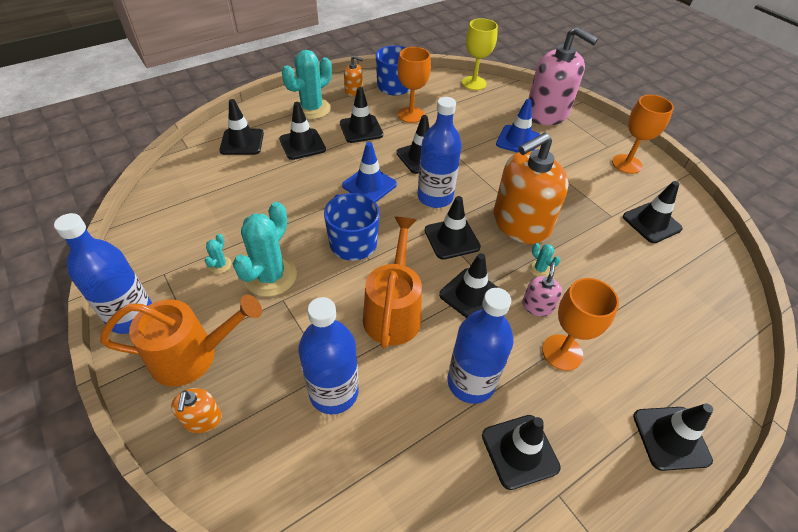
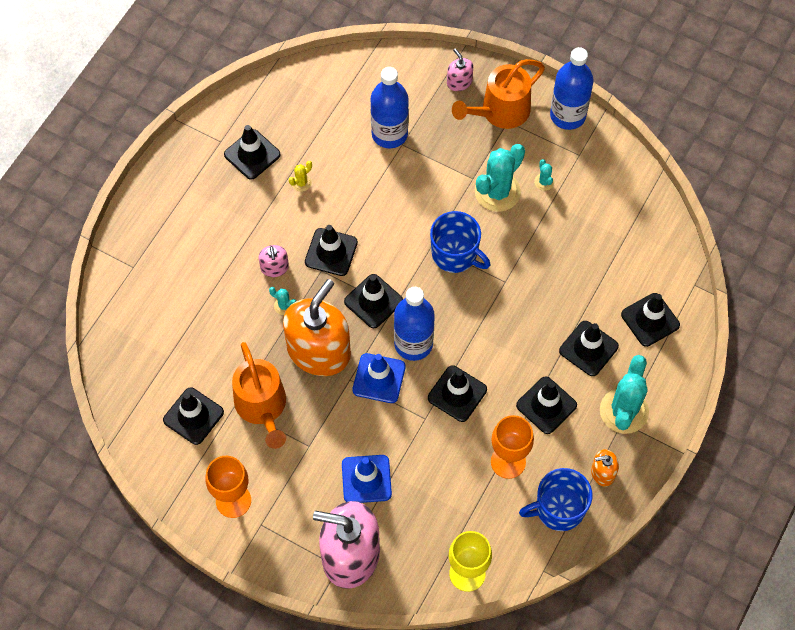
camera: 155 degrees right, 15 degrees up
orange soap dispenser [171,388,222,433] -> pink soap dispenser [447,48,473,91]
turquoise cactus [233,202,297,297] -> turquoise cactus turned 45 degrees clockwise [475,144,525,212]
blue traffic cone [342,142,397,202] -> blue traffic cone moved to [352,353,406,403]
orange watering can [363,217,422,348] -> orange watering can moved to [232,342,286,449]
blue bottle [448,288,514,404] -> yellow cactus [289,161,312,192]
orange goblet [542,278,619,371] -> none
black traffic cone [633,403,713,471] -> none

